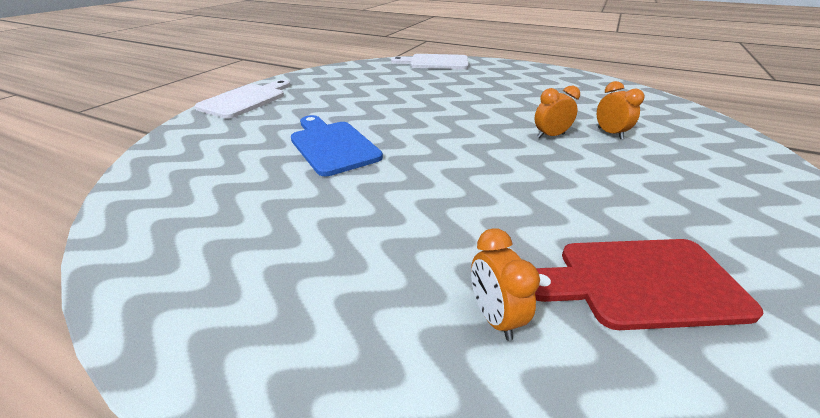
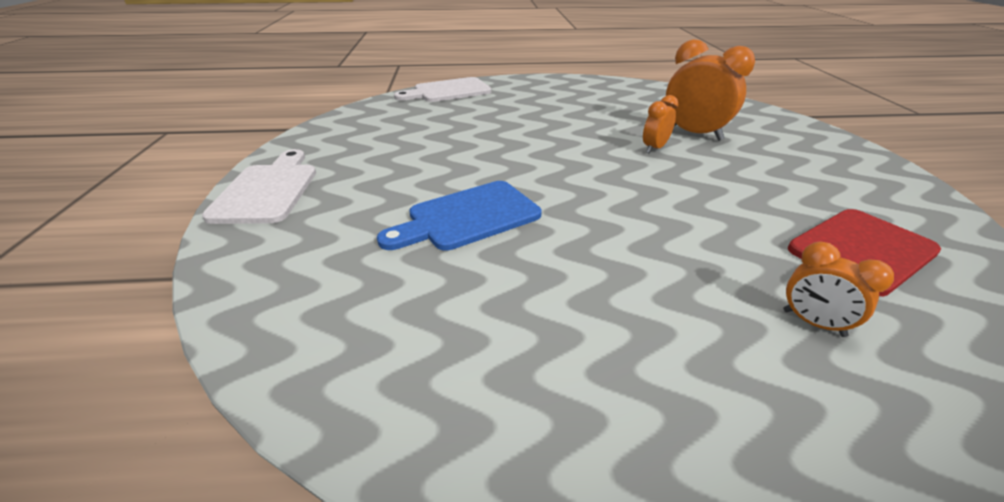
camera: 30 degrees left, 0 degrees up
blue cutting board [291,115,383,176] -> blue cutting board turned 60 degrees counterclockwise [377,181,542,251]
orange clock [597,81,644,139] -> orange clock [666,39,755,141], size x1.81

